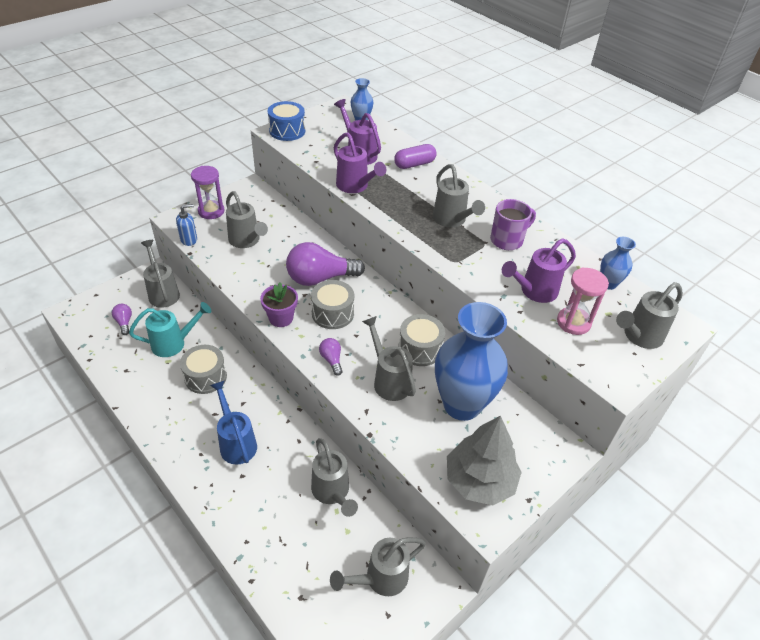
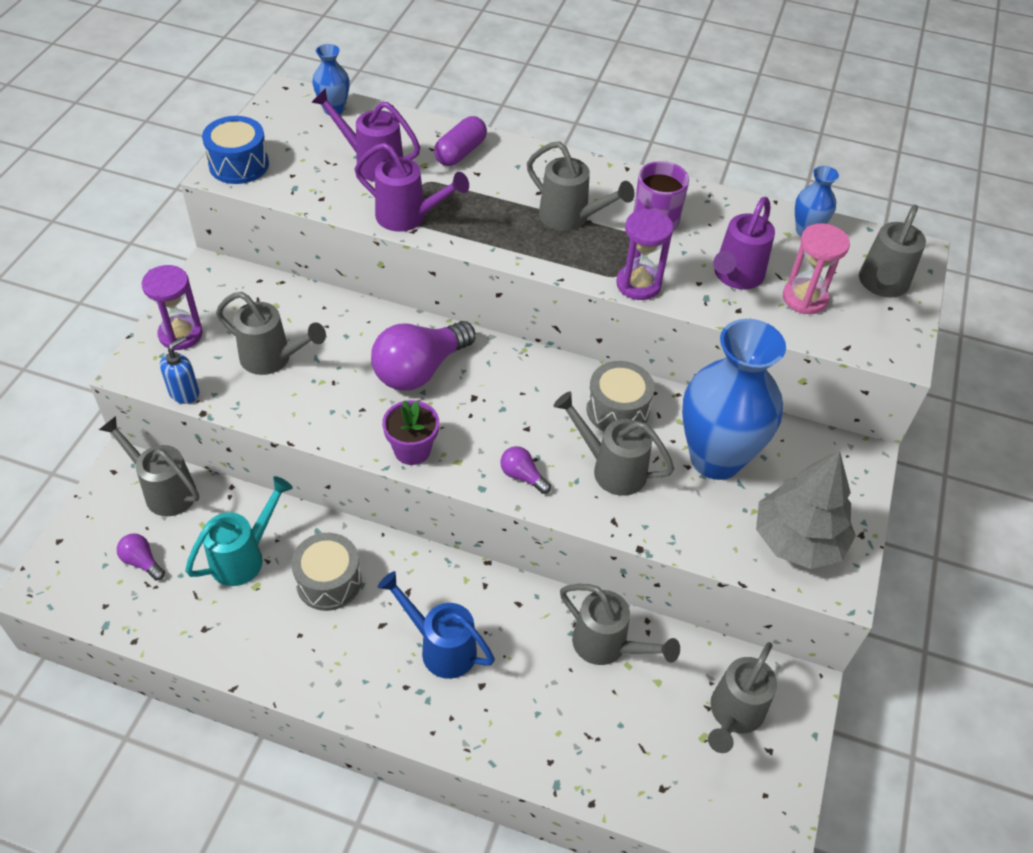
camera: 30 degrees left, 5 degrees up
grey drum [311,280,354,329] -> none
none -> purple hourglass [616,208,674,300]

